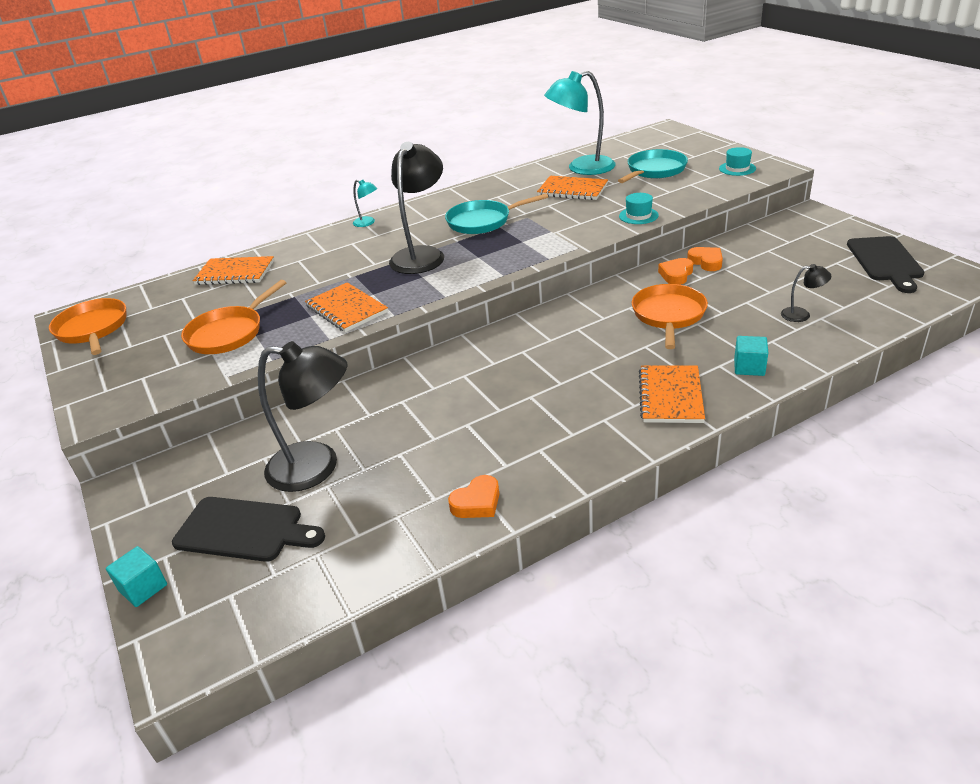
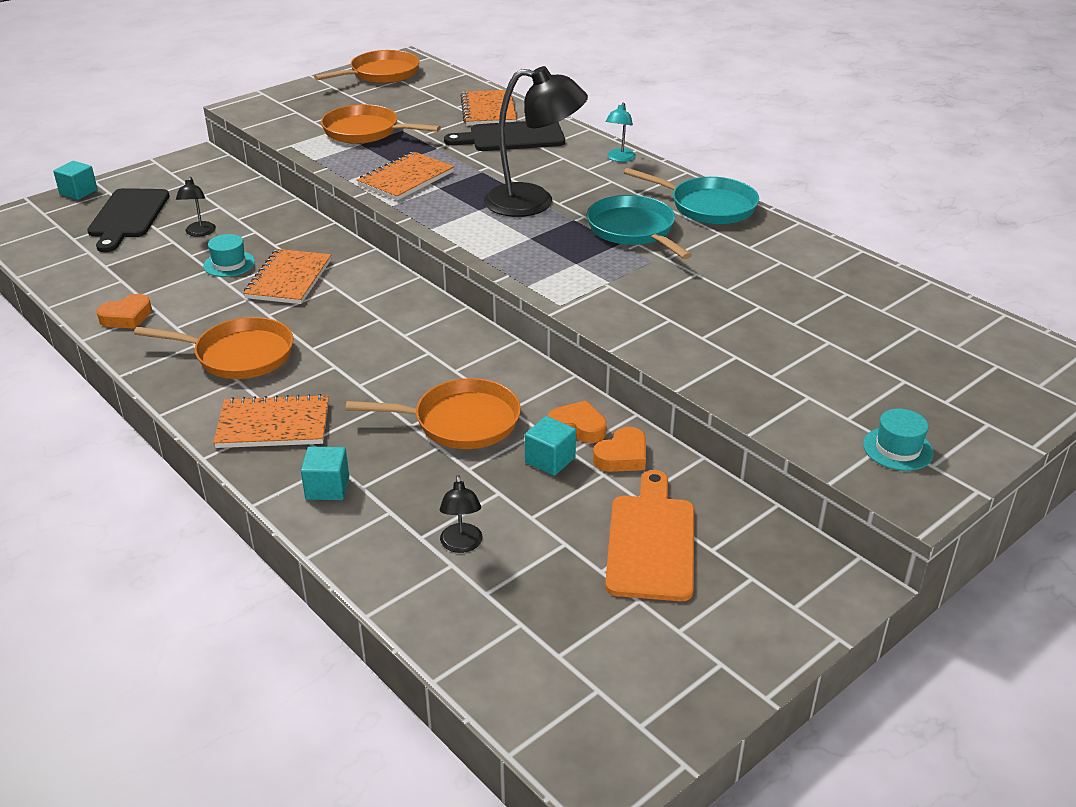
camera: 75 degrees right, 0 degrees up
black lamp [258,341,347,492] -> black lamp [176,177,216,237], size x0.45
orange heart [448,475,499,518] -> orange heart turned 75 degrees counterclockwise [96,294,152,329]
orange notebook [537,176,608,200] -> orange notebook moved to [243,249,331,304]
turquoise lamp [544,71,615,175] -> none
turquoise pan [618,149,688,183] -> turquoise pan moved to [624,168,759,224]
turquoise hat [619,193,659,224] -> turquoise hat moved to [203,234,255,277]
black cutting board [847,236,925,293] -> black cutting board moved to [444,121,565,151]
none -> orange pan [134,317,293,379]
none -> turquoise cube [525,416,576,476]
none -> orange cutting board [605,470,694,601]

